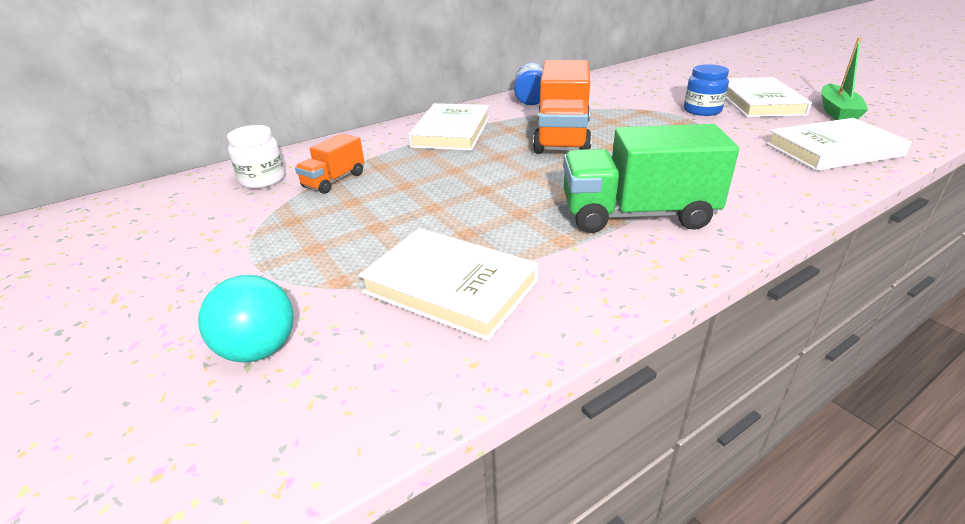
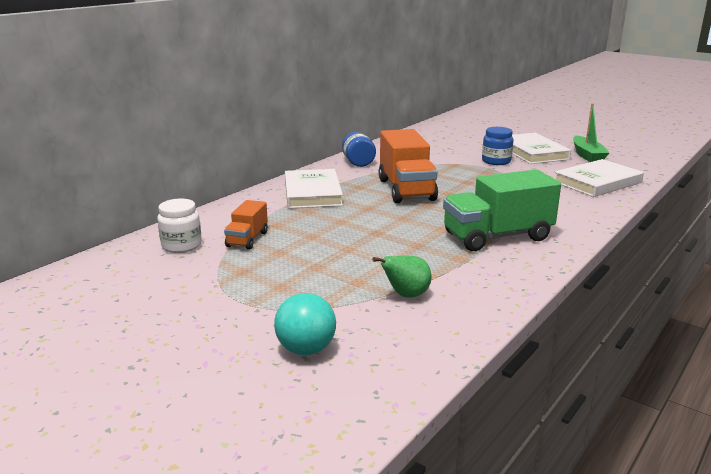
camera: 20 degrees left, 10 degrees down
white book [358,228,539,341] -> green pear [373,256,431,298]

